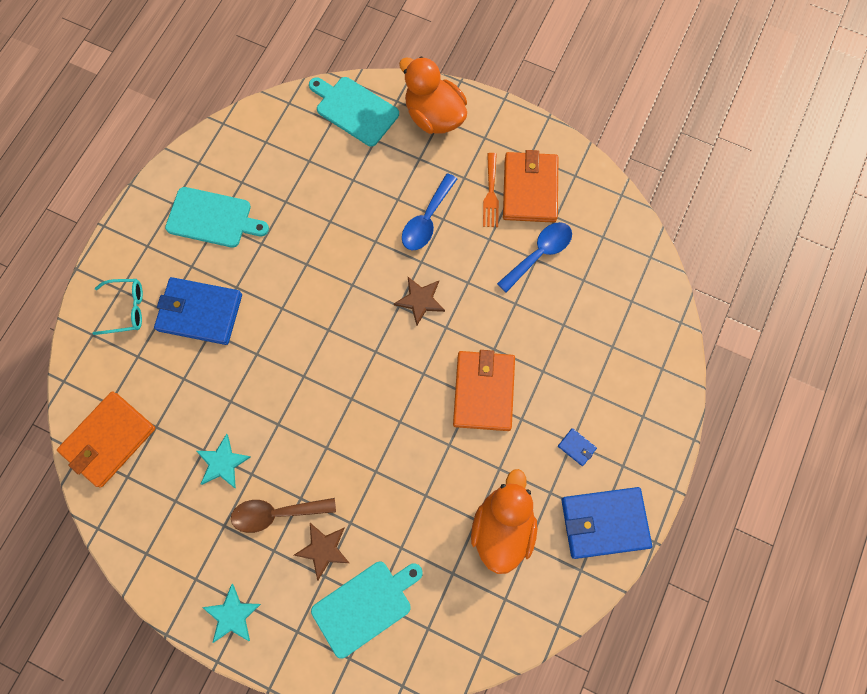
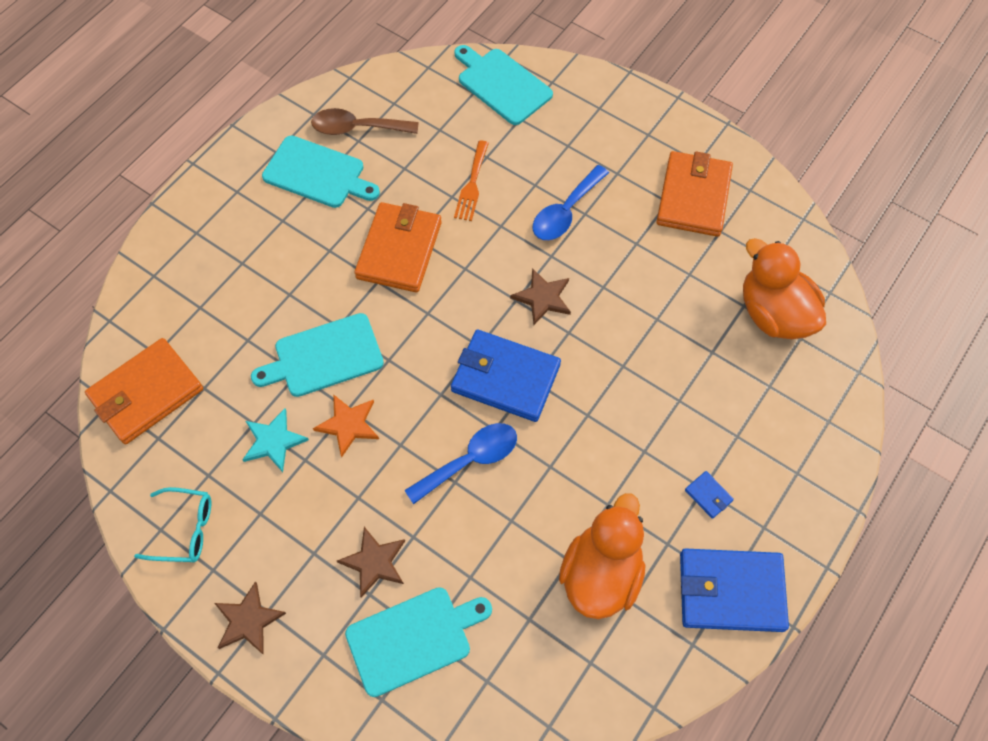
camera: 10 degrees right, 10 degrees down
turquoise glasses [93,279,143,335] -> turquoise glasses moved to [134,487,211,562]
blue wallet [154,277,242,345] -> blue wallet moved to [451,330,561,422]
turquoise star [202,584,261,643] -> brown star [215,581,286,655]
brown spoon [231,498,336,533] -> brown spoon moved to [311,108,419,135]
orange duck [399,56,467,134] -> orange duck moved to [743,238,826,339]
orange wallet [453,350,515,431] -> orange wallet moved to [354,202,442,292]
orange fork [483,153,499,227] -> orange fork moved to [454,141,489,221]
blue spoon [497,222,572,292] -> blue spoon moved to [404,423,517,504]
none -> turquoise cutting board [251,313,384,397]
none -> orange star [313,394,379,457]

